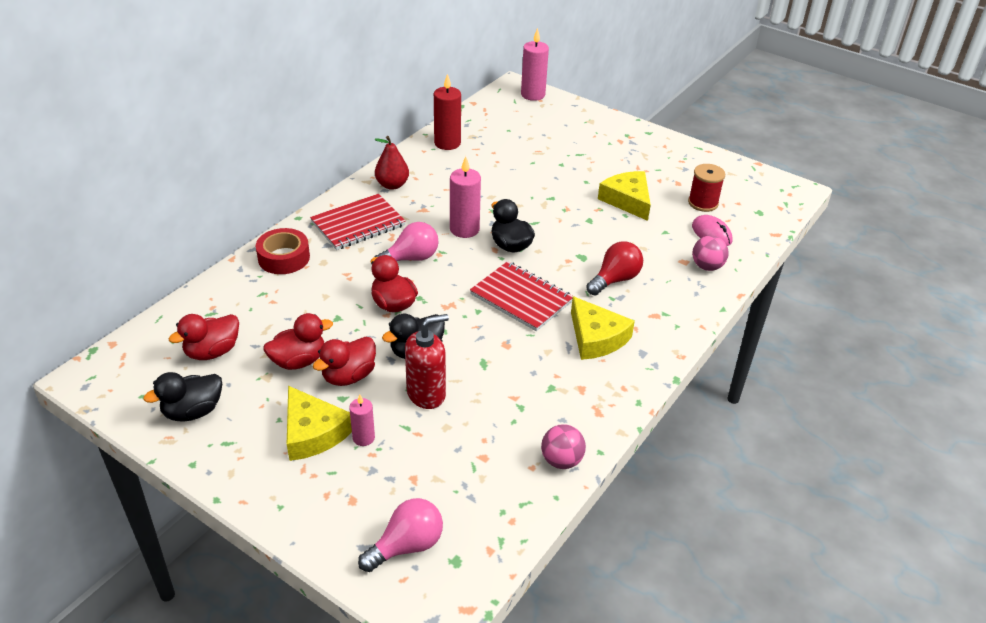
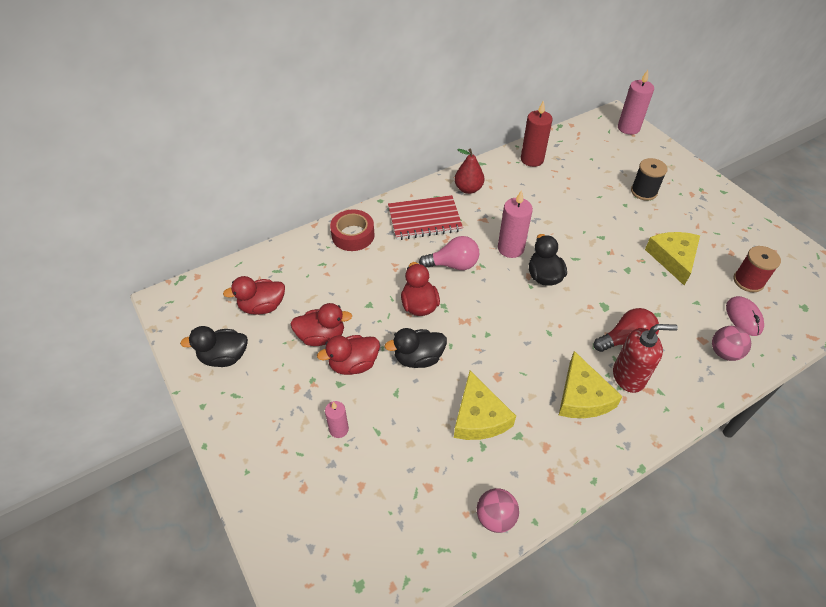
camera: 25 degrees right, 10 degrees up
yellow cheese [287,386,352,461] -> yellow cheese moved to [454,371,516,440]
pink light bulb [358,498,443,572] -> none
red soap dispenser [405,314,449,409] -> red soap dispenser moved to [613,324,678,393]
red notebook [470,261,573,331] -> none
none -> black spool [631,158,668,201]

